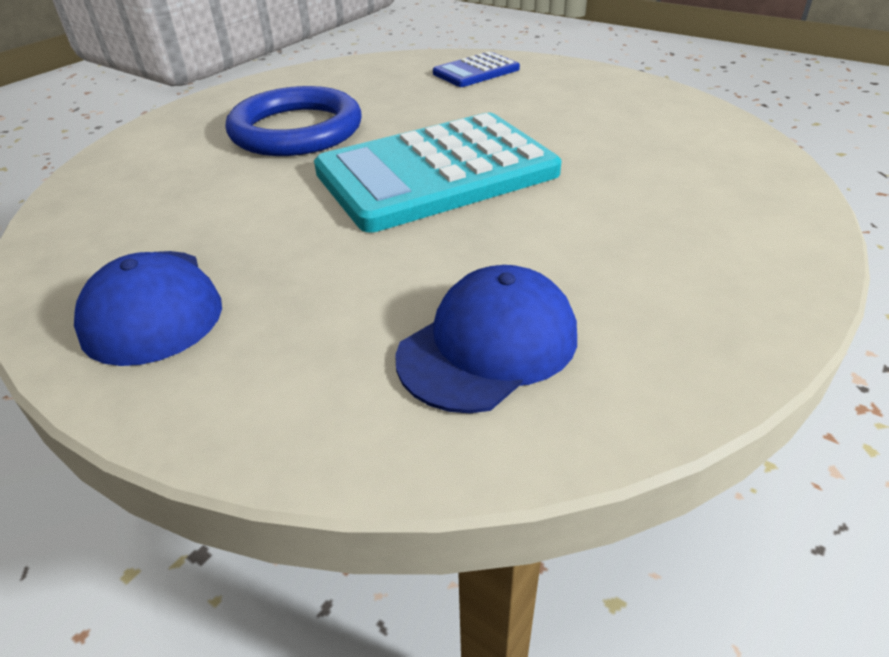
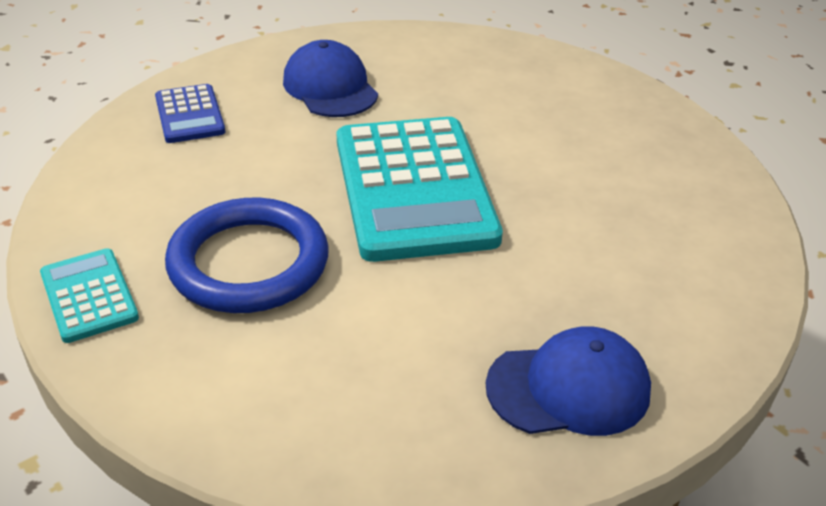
camera: 75 degrees left, 0 degrees up
blue cap [395,265,577,413] -> blue cap moved to [283,40,378,117]
none -> turquoise calculator [40,248,139,343]

